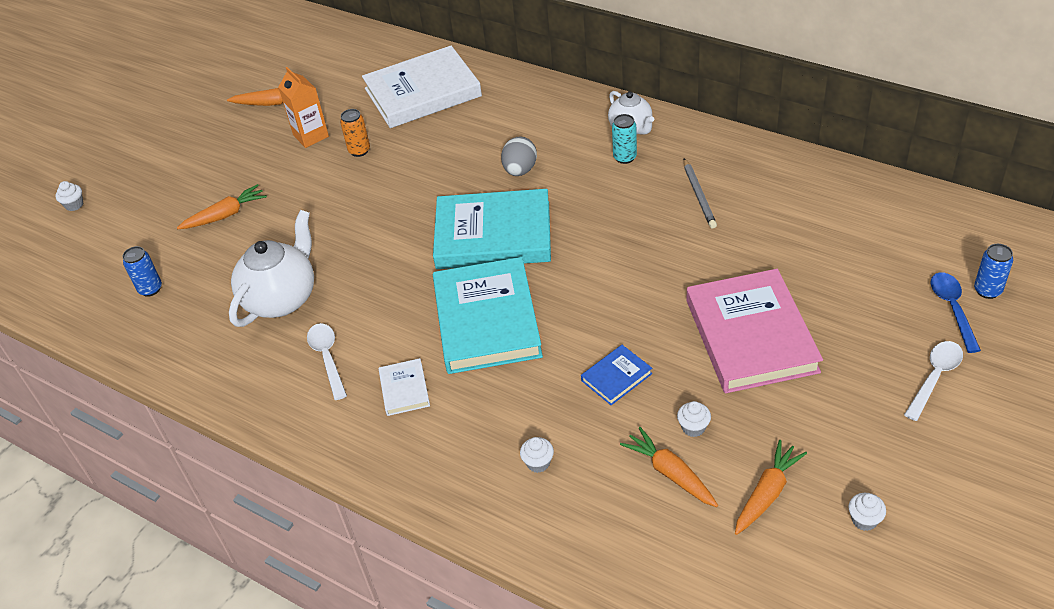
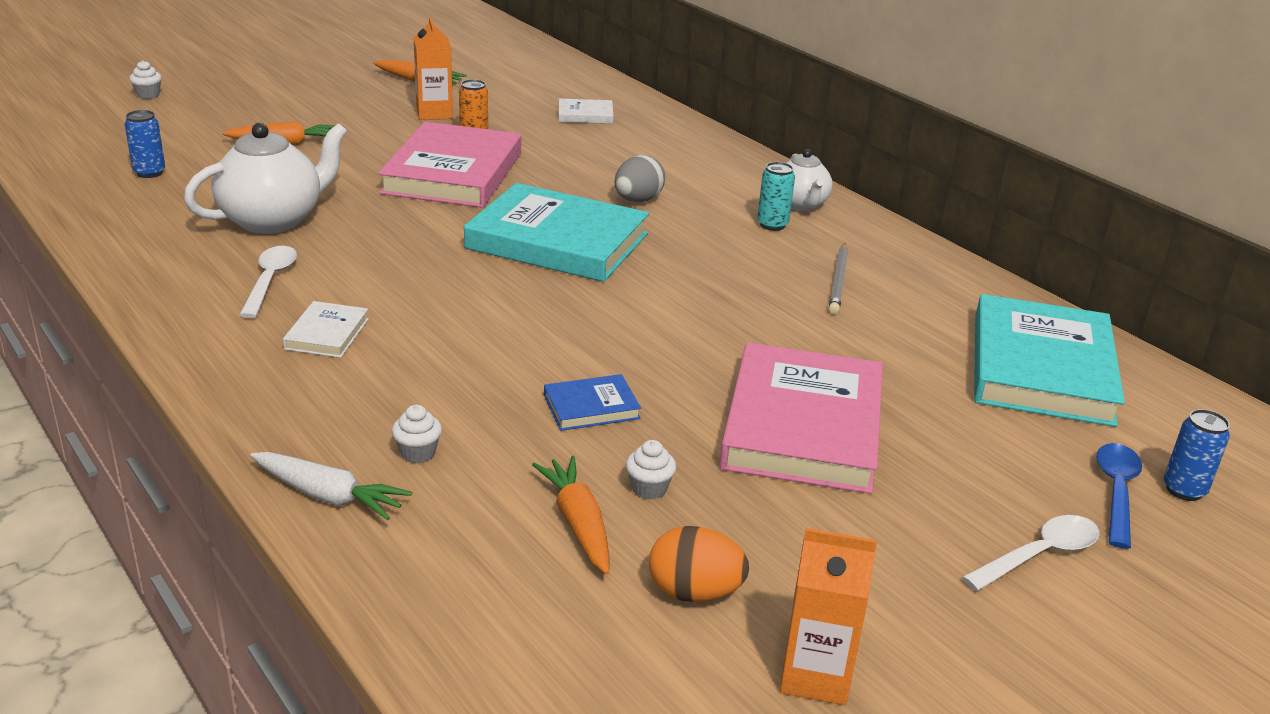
camera: 15 degrees right, 15 degrees down
white book [362,46,482,128] -> white book [559,98,614,124], size x0.44
turquoise book [433,257,543,374] -> turquoise book moved to [974,294,1125,427]
orange carrot [735,440,807,535] -> orange egg [649,526,749,602]
white cupcake [848,493,886,531] -> orange carton [780,528,877,705]
none -> white carrot [250,452,412,520]
none -> pink book [378,122,521,208]

